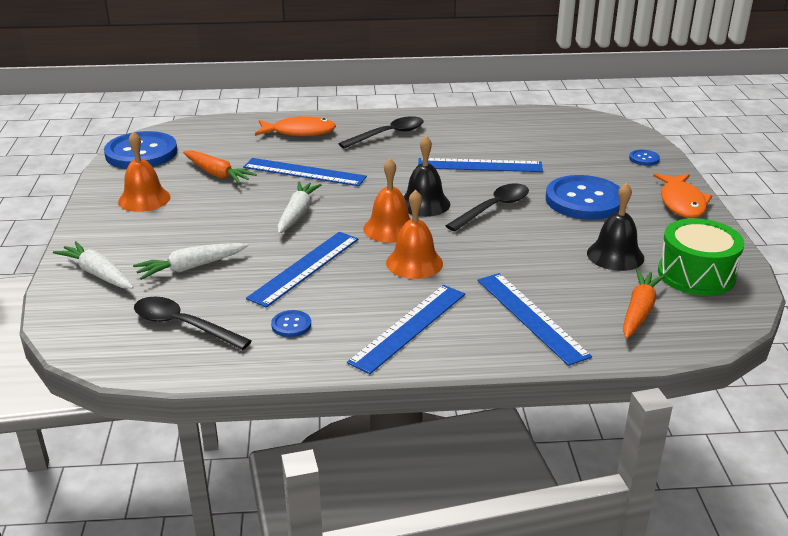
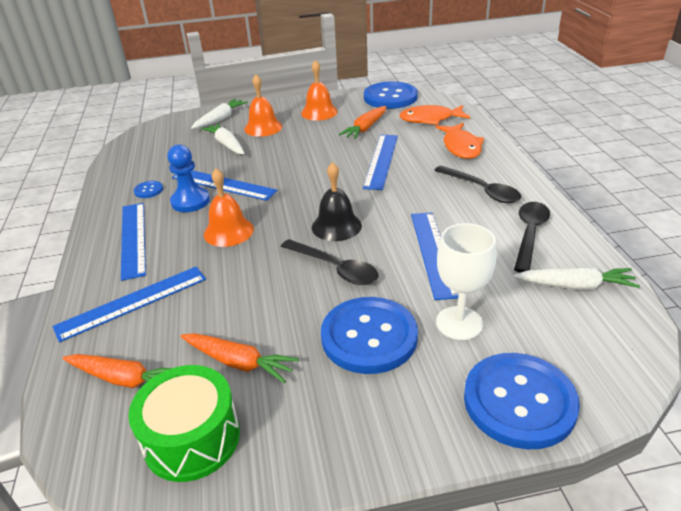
camera: 85 degrees right, 5 degrees up
black spoon [134,296,252,350] -> black spoon moved to [514,202,550,273]
white carrot [277,182,322,234] -> white carrot moved to [514,267,640,290]
blue ruler [347,285,465,374] -> blue ruler turned 45 degrees clockwise [121,203,146,281]
orange bell [363,158,410,243] -> orange bell moved to [244,74,282,137]
black bell [587,183,644,271] -> orange carrot [180,333,299,383]
blue button [629,150,660,166] -> blue button [464,353,580,449], size x2.41
orange fish [653,173,712,218] -> orange fish moved to [399,105,470,125]
none -> blue pawn [167,144,210,212]
none -> white goblet [436,223,496,340]

